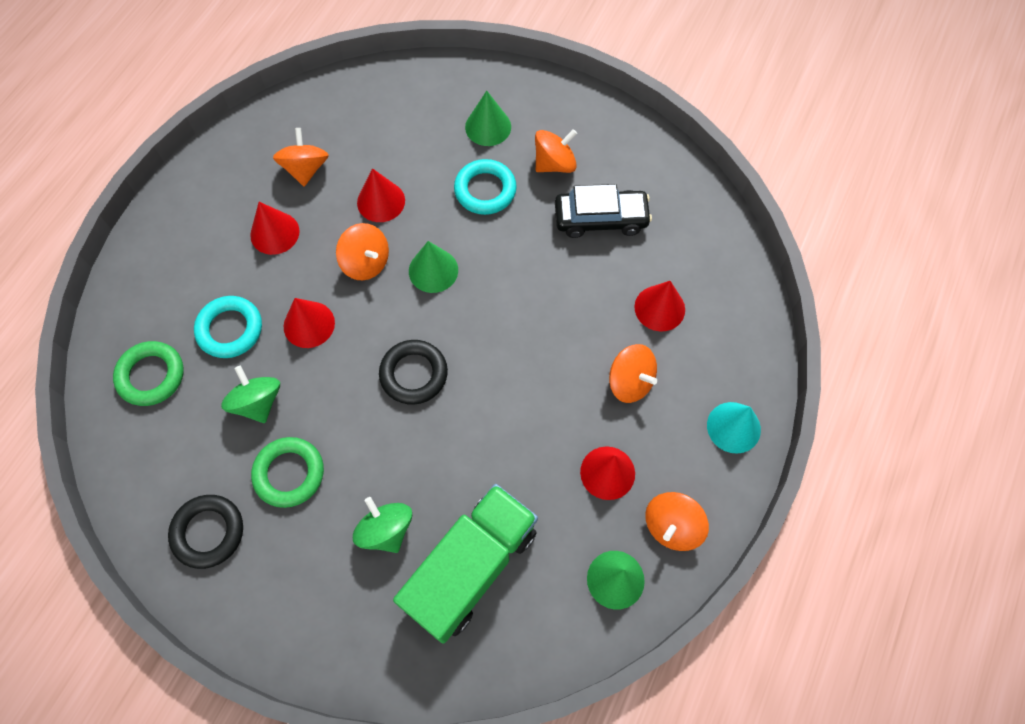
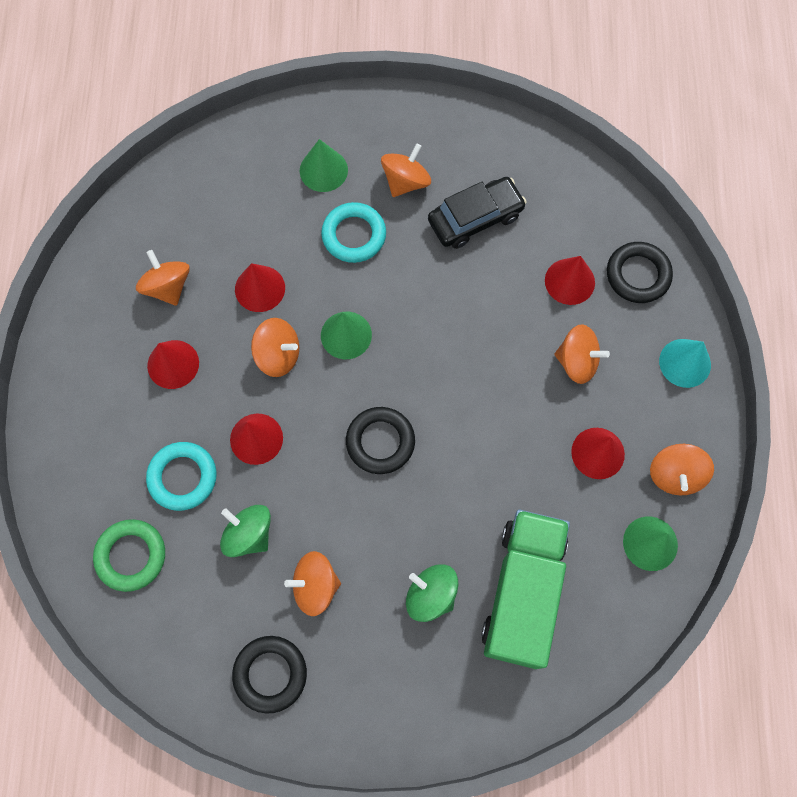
camera: 25 degrees left, 5 degrees up
green ring [251,437,324,508] -> orange spinning top [284,551,341,616]
none -> black ring [607,242,673,303]

